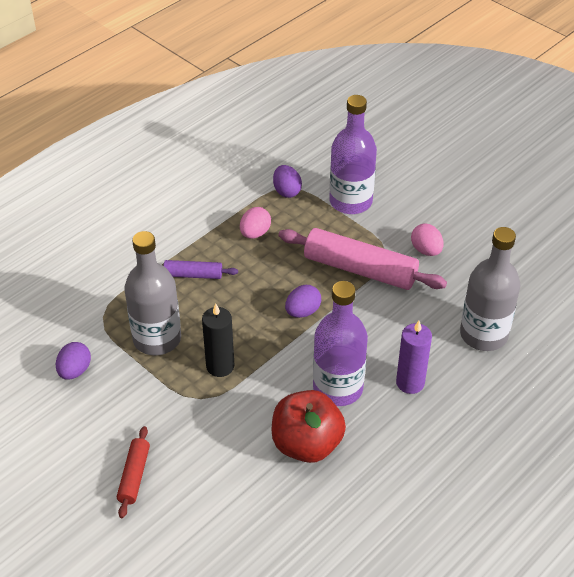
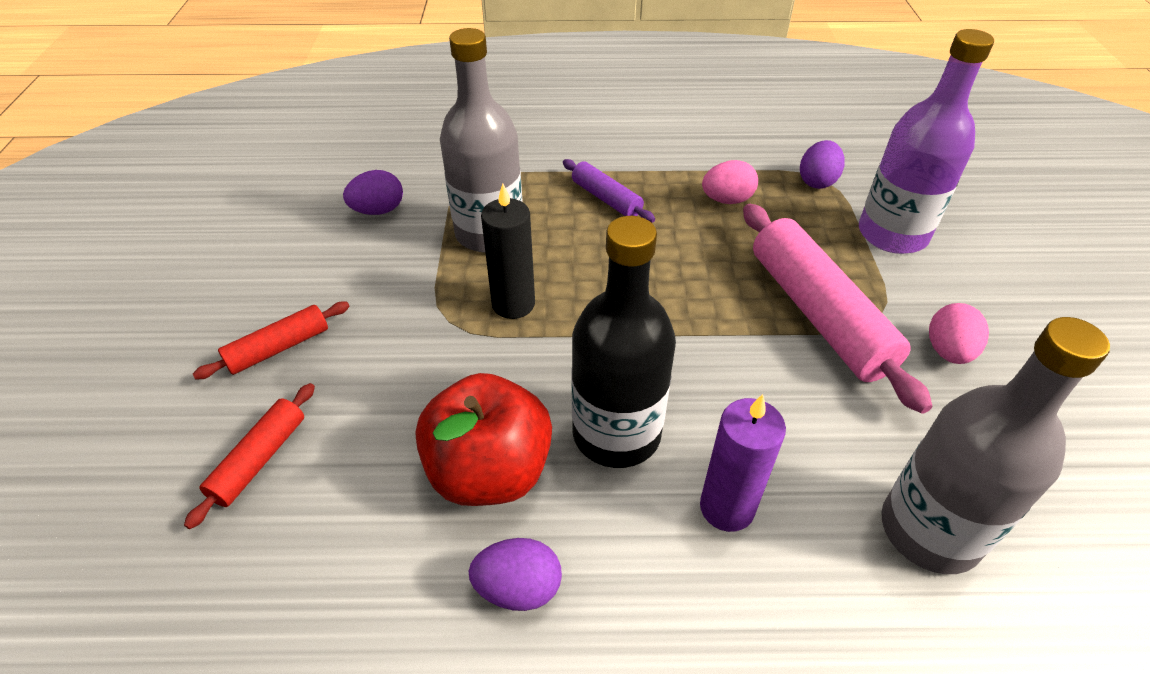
camera: 45 degrees right, 0 degrees up
purple egg [285,285,321,318] -> purple egg moved to [469,538,562,611]
purple bottle [313,281,368,406] -> black bottle [572,216,676,468]
none -> red rolling pin [184,383,315,529]

